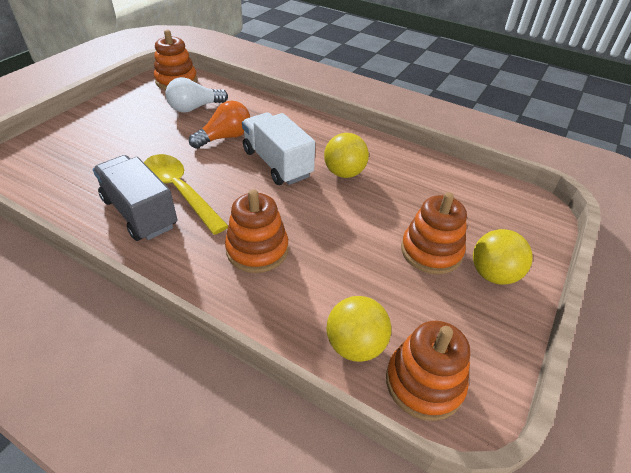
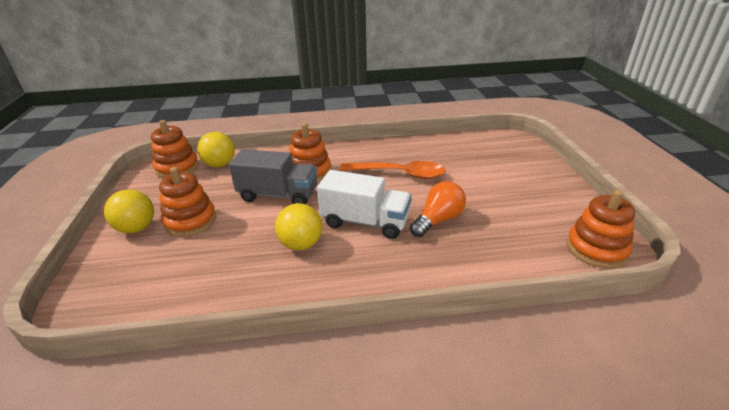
camera: 145 degrees right, 10 degrees down
grey truck [93,155,178,241] -> grey truck moved to [229,149,317,204]
yellow spoon [144,154,228,235] -> orange spoon [340,161,446,179]
white light bulb [165,77,228,113] -> none
orange light bulb [189,100,250,149] -> orange light bulb turned 150 degrees counterclockwise [410,181,466,237]

